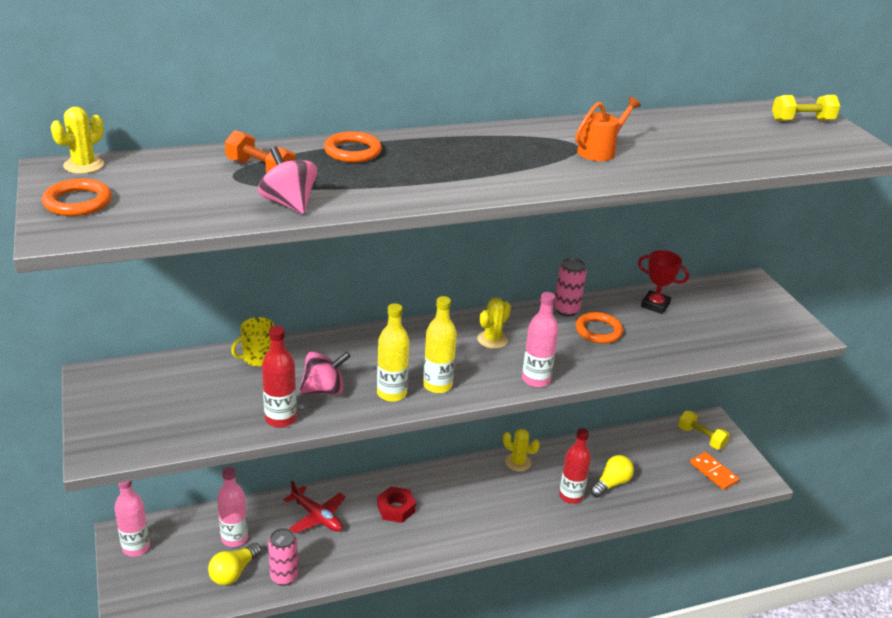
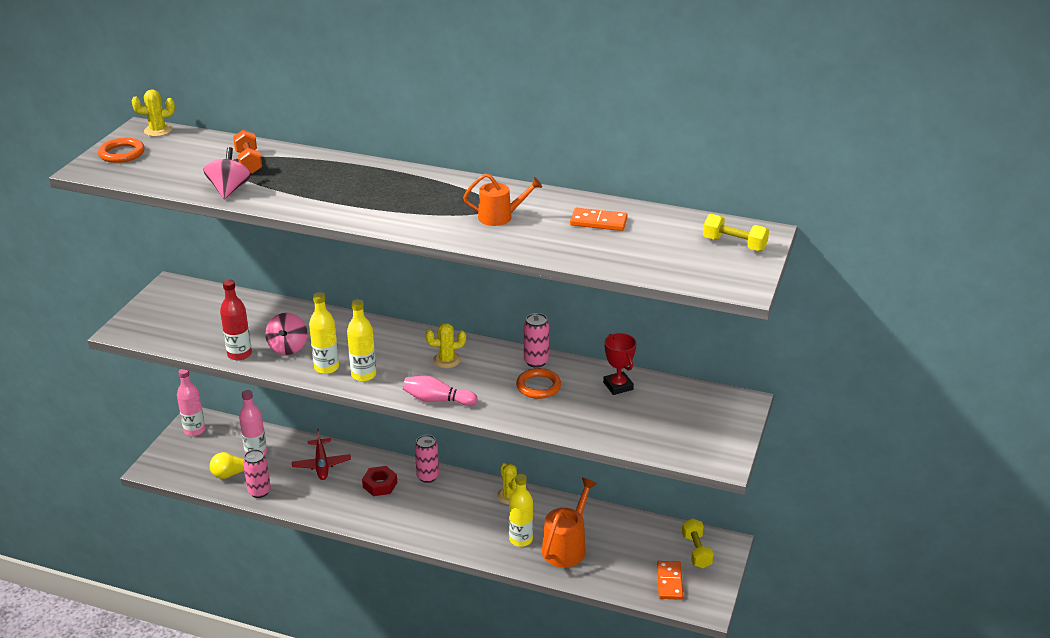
camera: 40 degrees right, 0 degrees up
yellow mug [231,317,275,367] -> none
pink spinning top [299,352,351,395] -> pink spinning top turned 75 degrees clockwise [265,313,307,355]
orange ring [324,131,382,163] -> none
pink bottle [522,292,559,387] -> pink bowling pin [403,376,478,406]
red bottle [559,428,591,504] -> yellow bottle [509,474,533,547]
yellow light bulb [590,455,634,498] -> orange watering can [542,478,597,567]
none -> pink can [415,435,439,483]
none -> orange domino [570,208,628,231]

